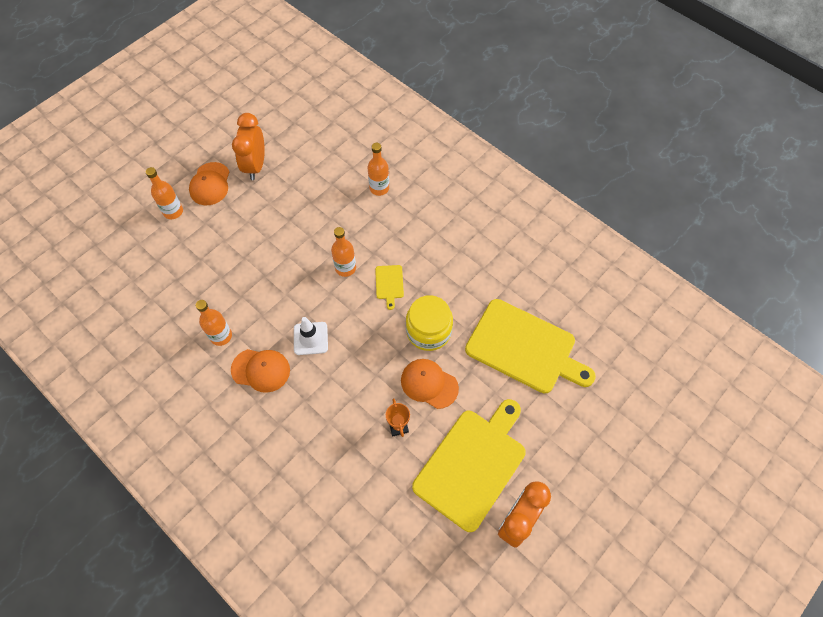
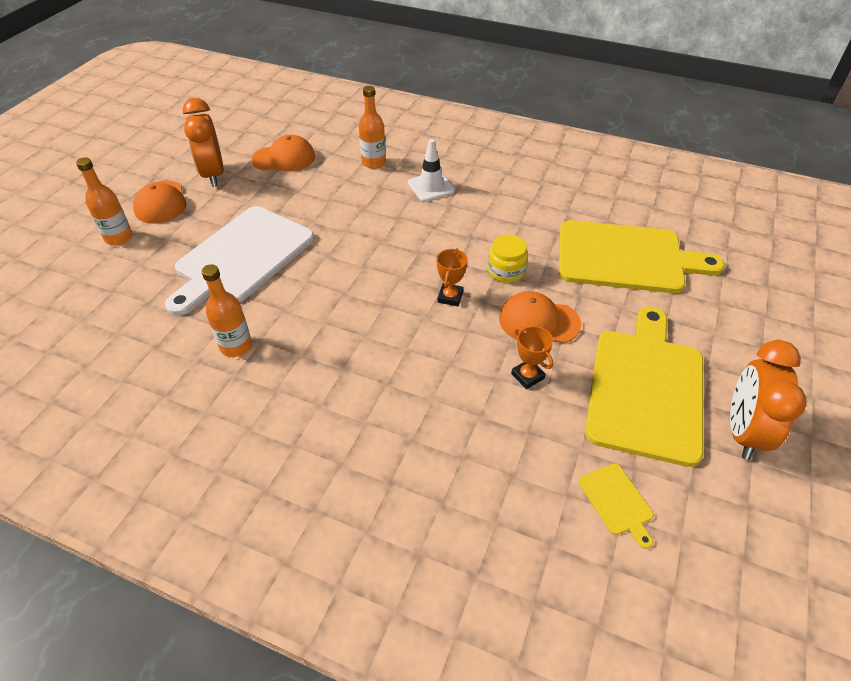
camera: 20 degrees left, 15 degrees down
orange cap [231,349,290,393] -> orange cap moved to [252,134,315,171]
white traffic cone [294,317,328,355] -> white traffic cone moved to [408,139,455,202]
orange bottle [331,227,356,277] -> none
yellow cutting board [375,265,404,310] -> yellow cutting board moved to [579,463,654,549]
yellow jar [406,295,453,351] -> yellow jar [488,234,528,283], size x0.64
none -> white cutting board [165,206,314,316]
none -> orange trophy [436,248,468,306]

